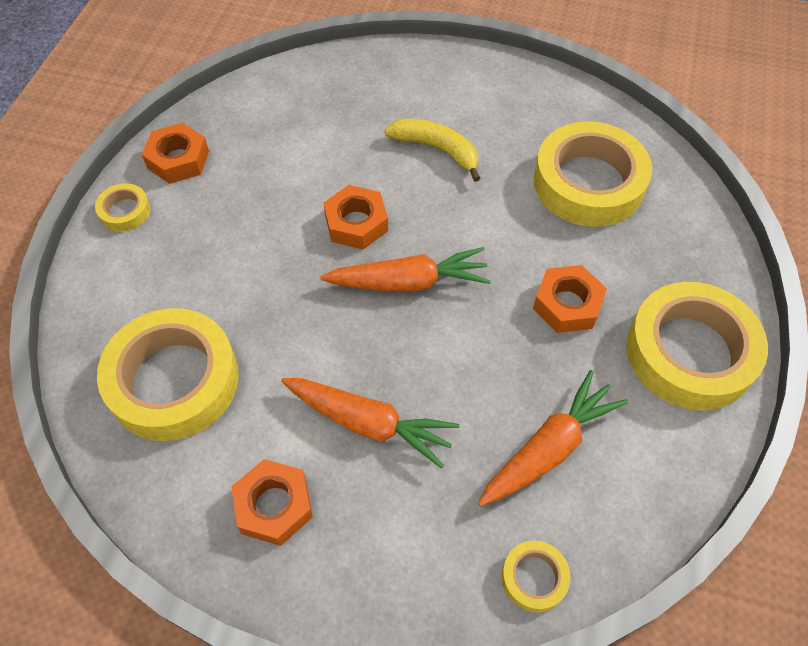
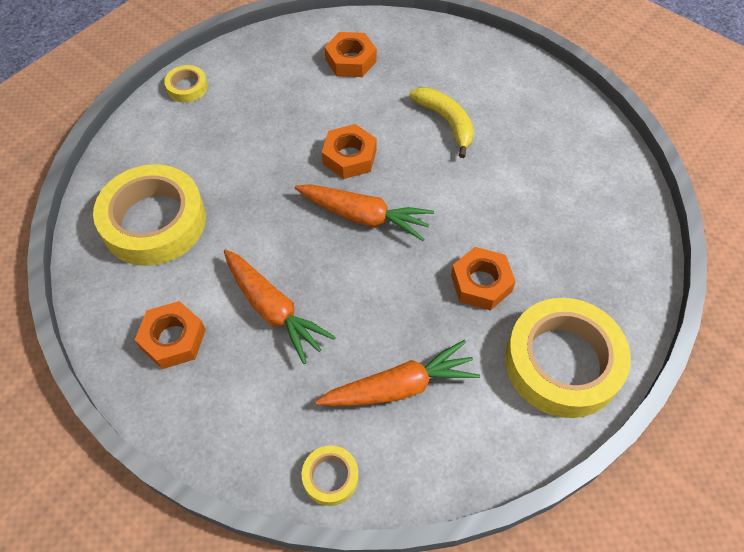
camera: 25 degrees right, 0 degrees up
orange nut [142,123,209,184] -> orange nut moved to [324,32,377,77]
yellow tape [534,121,652,227] -> none

